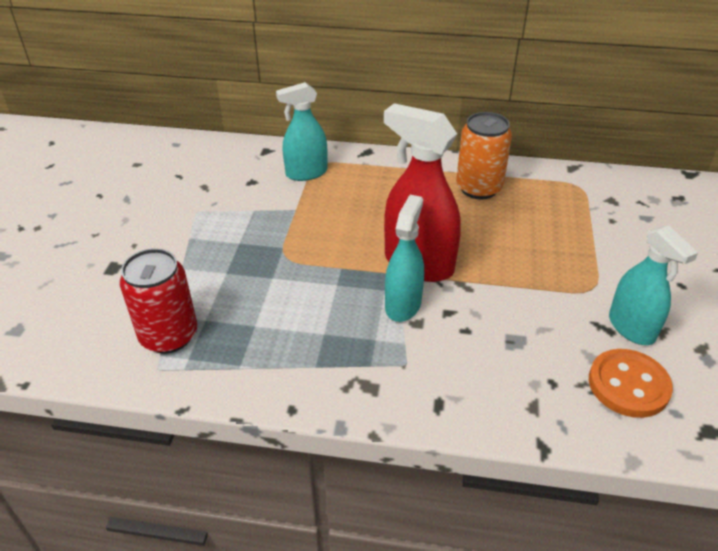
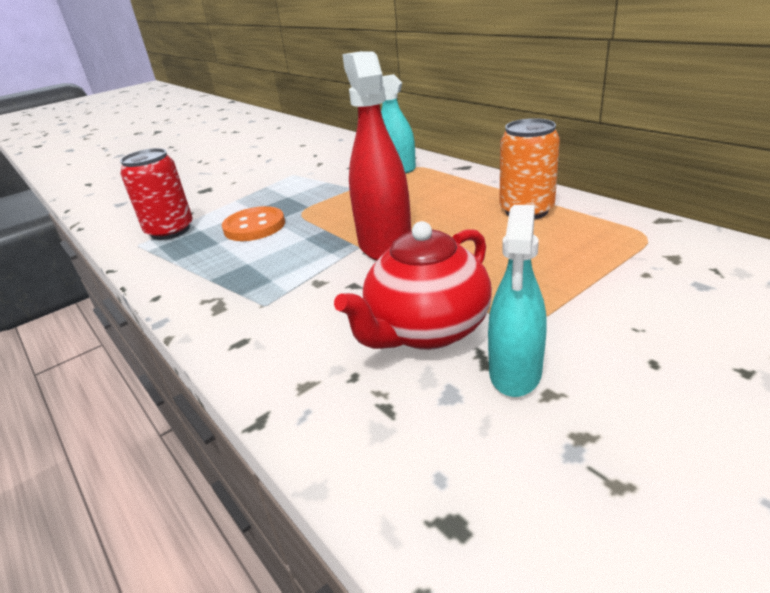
camera: 45 degrees right, 10 degrees down
turquoise spray bottle [385,195,424,322] -> none
orange button [589,349,673,418] -> orange button moved to [222,206,285,241]
none -> red teapot [334,221,492,350]

